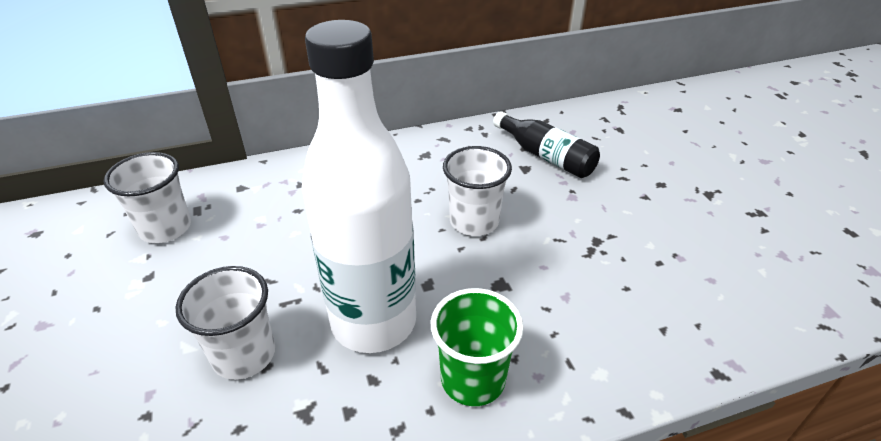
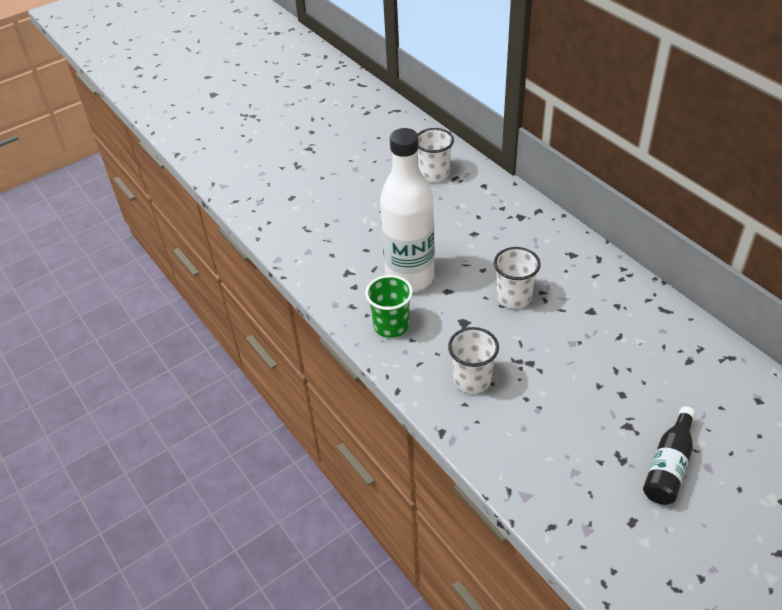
camera: 75 degrees right, 5 degrees up
white cup [176,266,275,380] -> white cup moved to [448,327,499,394]
black bottle [493,111,600,178] -> black bottle moved to [643,406,696,505]

